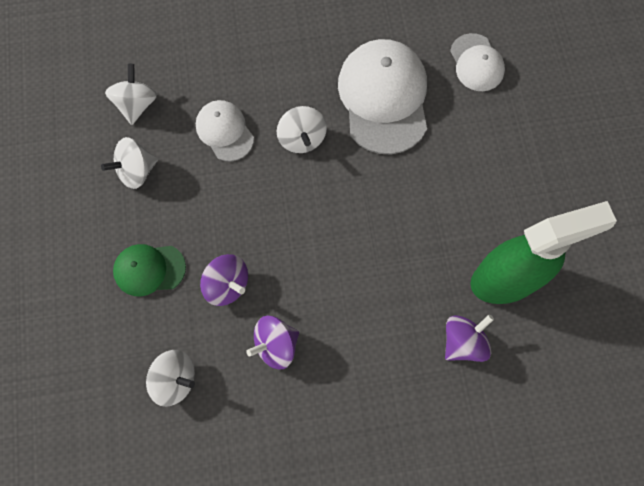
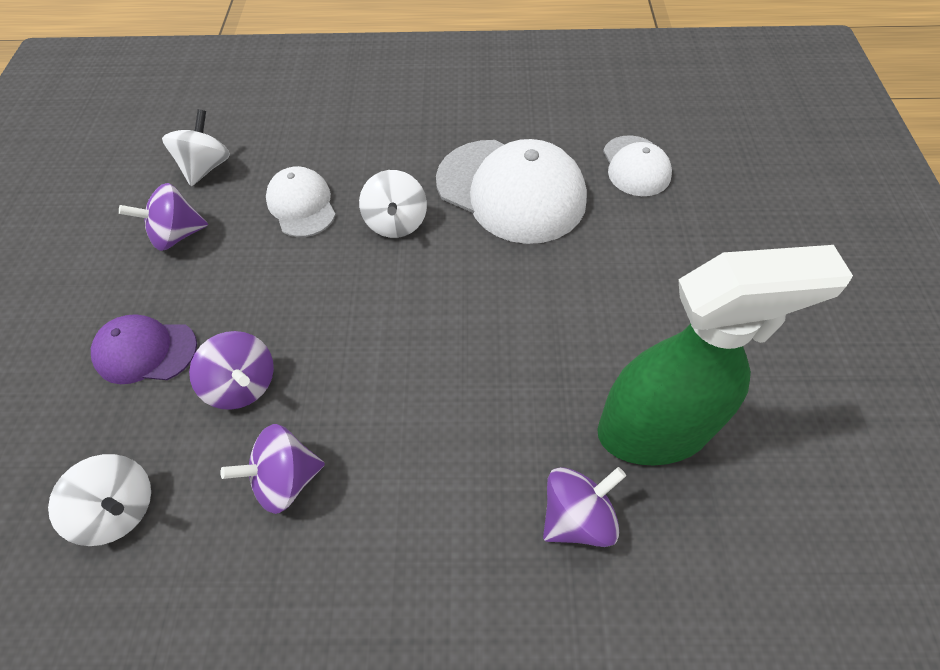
camera: 10 degrees right, 15 degrees down
white spinning top [101,137,158,189] -> purple spinning top [119,183,208,251]
green cap [113,244,186,296] -> purple cap [91,314,197,384]
white cap [338,39,427,154] -> white cap turned 120 degrees clockwise [436,139,587,244]

